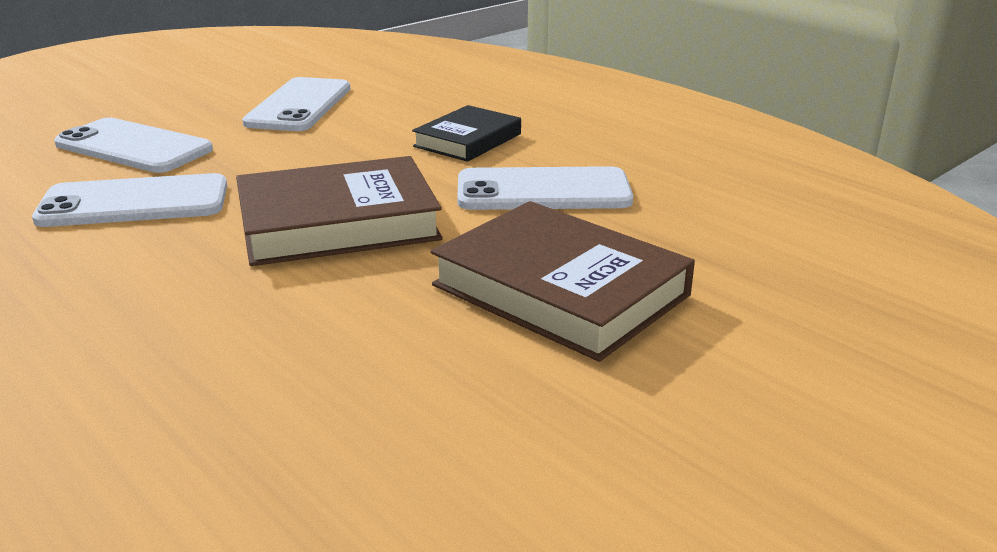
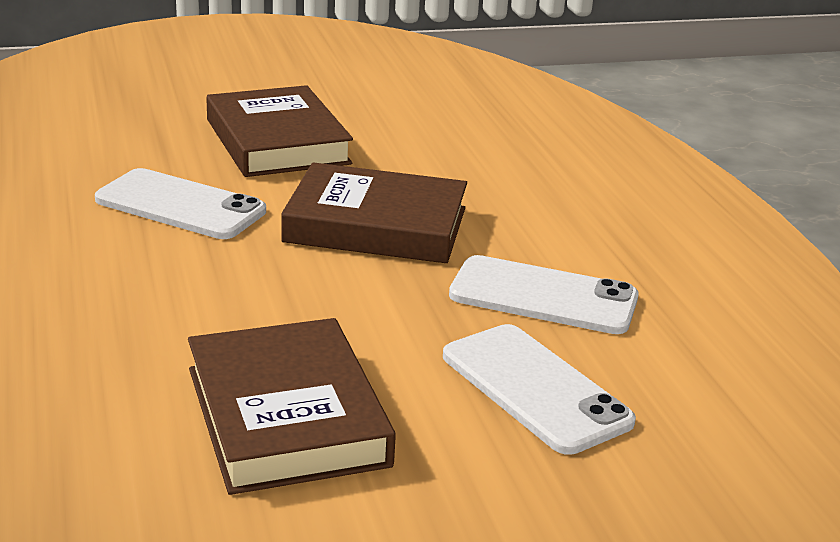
camera: 155 degrees left, 0 degrees up
white phone [242,77,350,131] -> brown book [188,318,396,495]
black book [412,105,521,162] -> none

